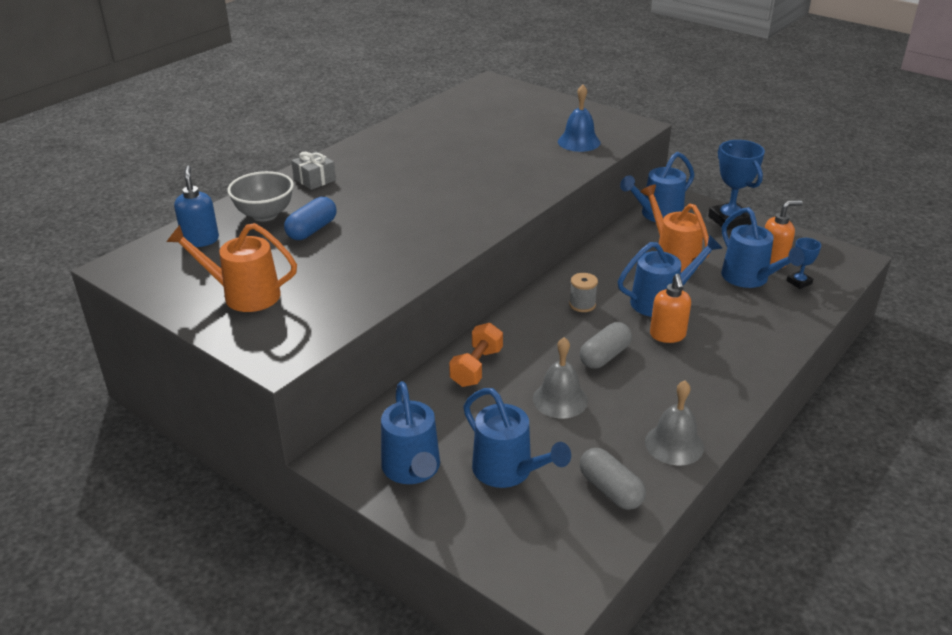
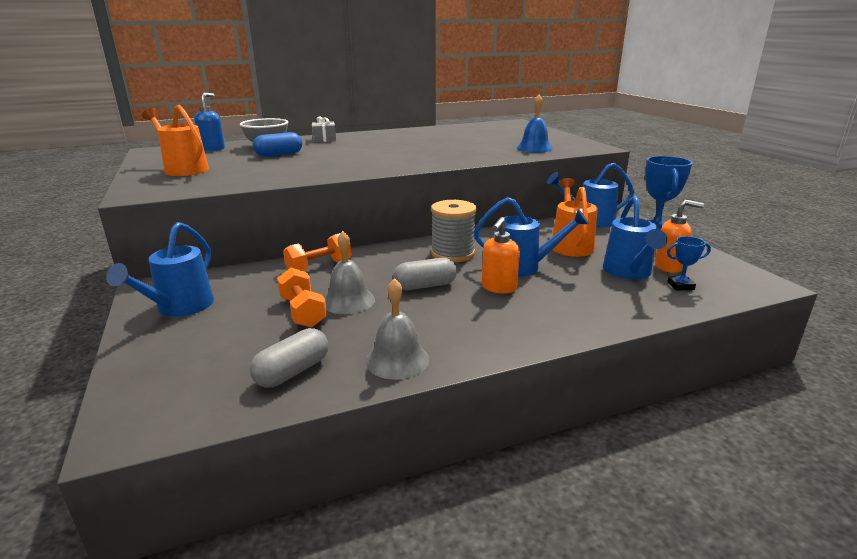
camera: 30 degrees right, 10 degrees down
blue watering can [463,388,571,488] -> none
grey spool [569,273,598,312] -> grey spool [431,200,477,262], size x1.81
grey capsule [580,448,646,510] -> grey capsule turned 45 degrees clockwise [250,328,328,388]
none -> orange dumbbell [277,267,327,328]

